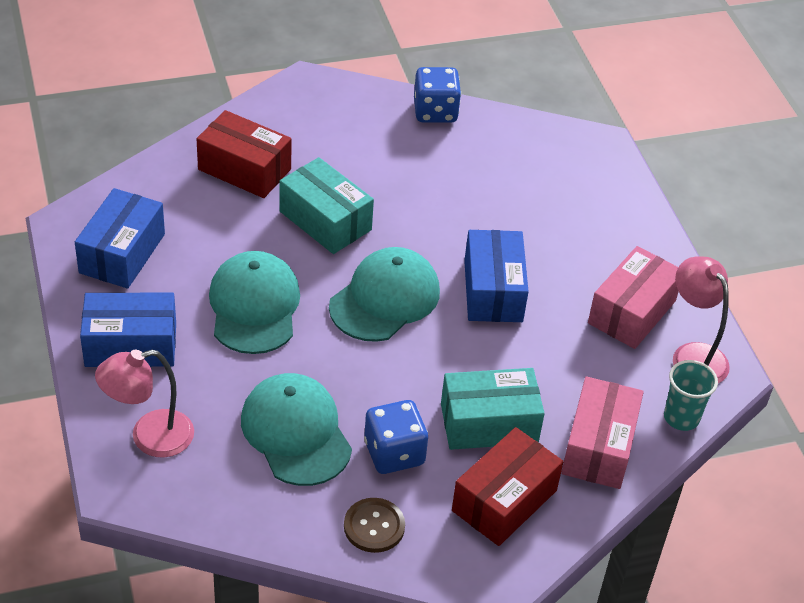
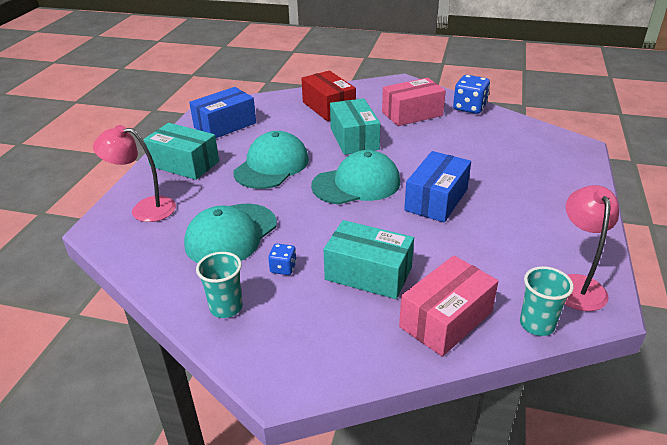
camera: 35 degrees right, 10 degrees down
blue box [80,293,176,367] -> turquoise box [143,123,219,180]
turquoise cap [241,373,352,486] -> turquoise cap turned 150 degrees counterclockwise [184,204,277,263]
brown button [344,498,405,553] -> turquoise cup [196,252,243,318]
blue dice [364,400,428,474] -> blue dice [268,244,297,275], size x0.55
red box [452,427,564,546] -> none
pink box [588,246,679,349] -> pink box moved to [382,78,446,126]

